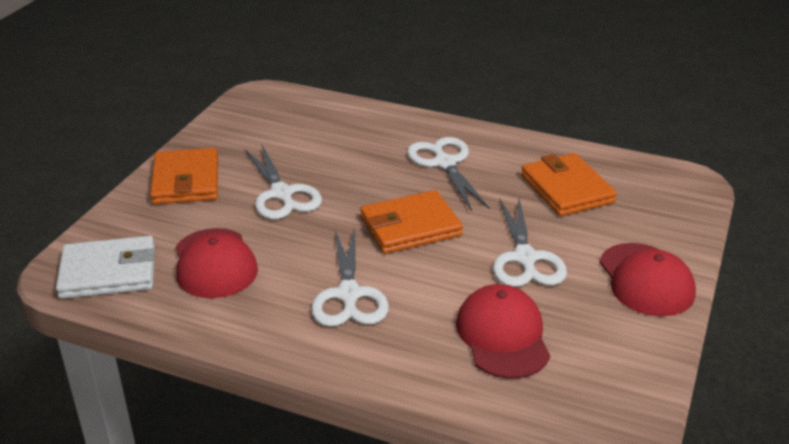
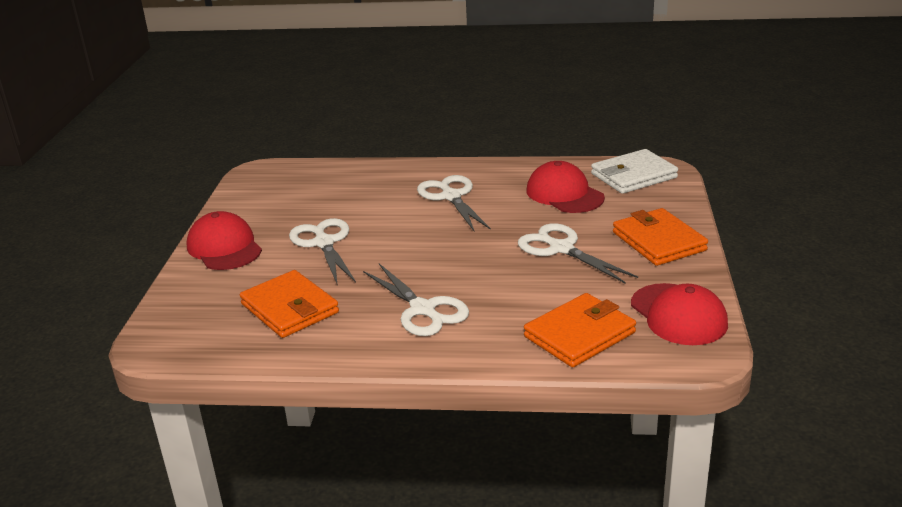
camera: 165 degrees right, 5 degrees down
orange wallet [360,190,463,254] -> orange wallet moved to [524,293,636,368]
red cap [456,284,550,379] -> red cap moved to [631,283,728,345]

